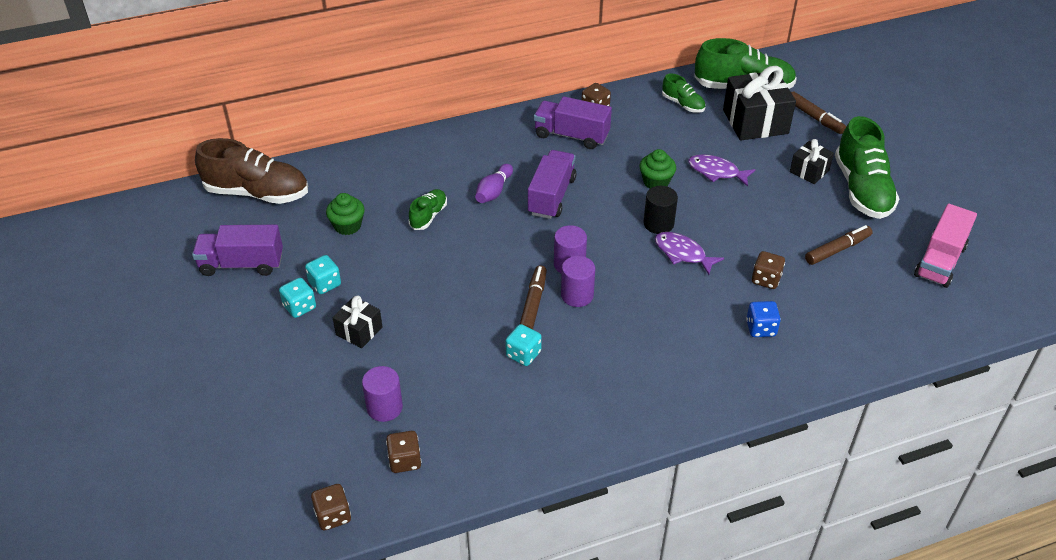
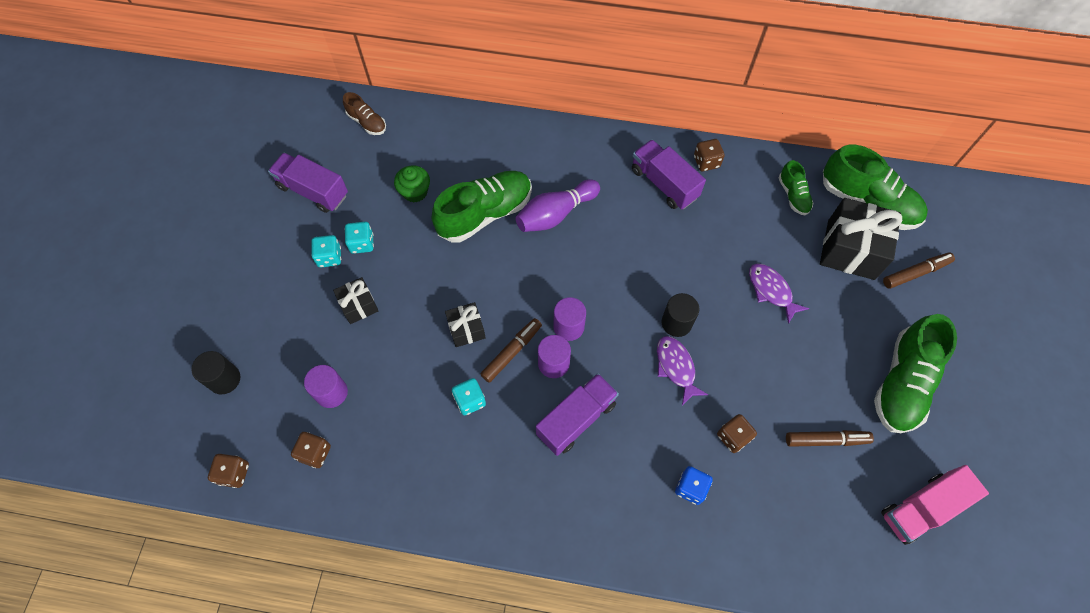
camera: 30 degrees right, 20 degrees up
brown shoe [195,138,308,204] -> brown shoe [343,92,386,135], size x0.51
green shoe [408,189,447,230] -> green shoe [432,171,532,242], size x1.97
purple bowling pin [475,164,513,203] -> purple bowling pin [515,179,600,232], size x1.51
purple truck [528,150,576,219] -> purple truck moved to [536,373,619,456]
green cupcake [640,149,676,189] -> none
black gift [790,139,834,184] -> black gift moved to [445,302,486,347]
brown marker [791,91,846,134] -> brown marker turned 105 degrees counterclockwise [883,252,955,289]
none -> black cylinder [191,351,240,394]

